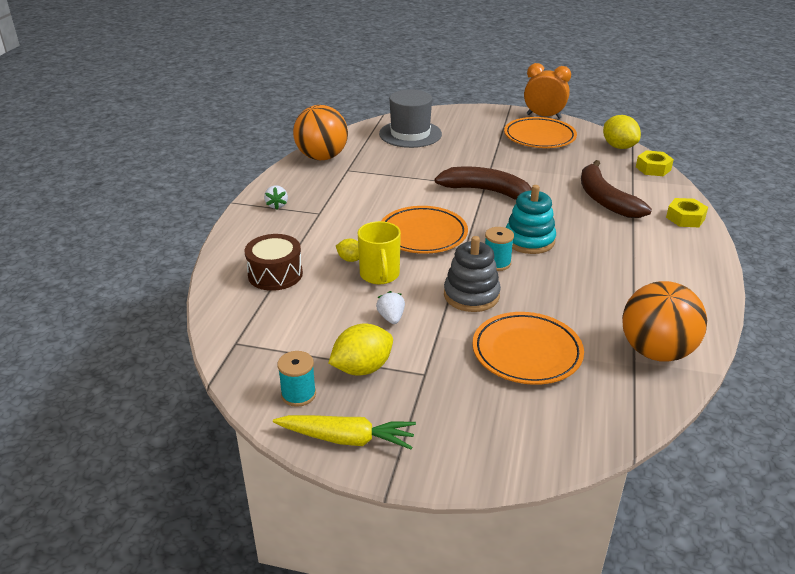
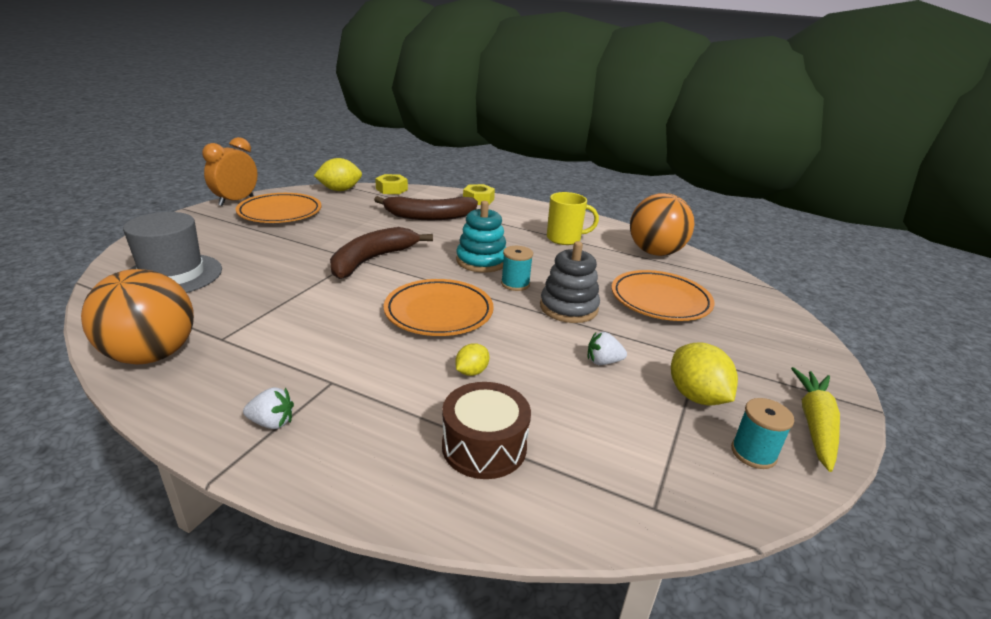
camera: 80 degrees left, 5 degrees down
yellow mug [358,221,401,284] -> yellow mug moved to [547,192,599,245]

